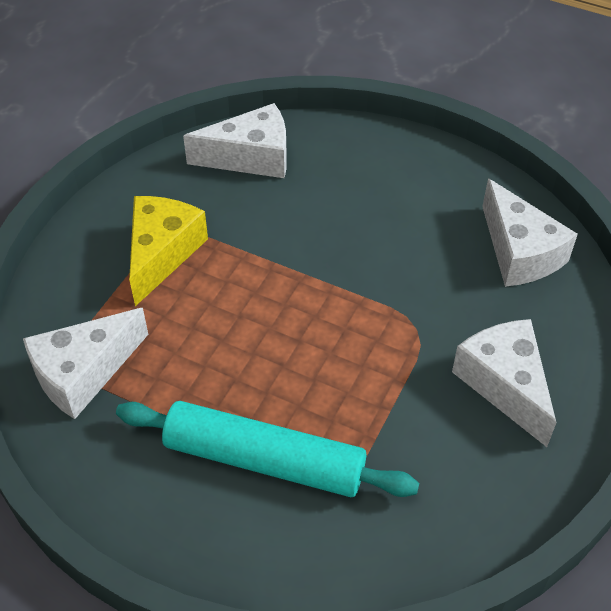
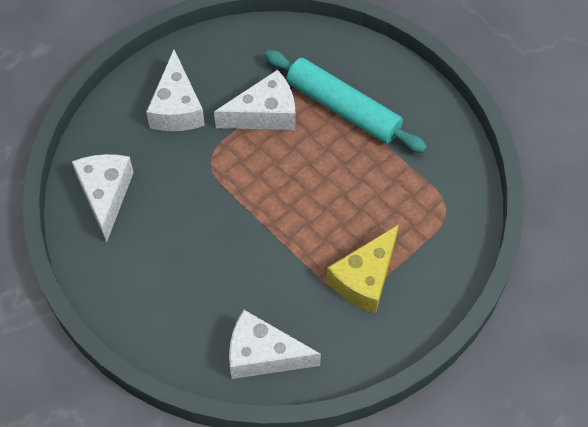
camera: 160 degrees left, 10 degrees up
white cheese [23,308,148,419] -> white cheese moved to [214,70,295,130]

